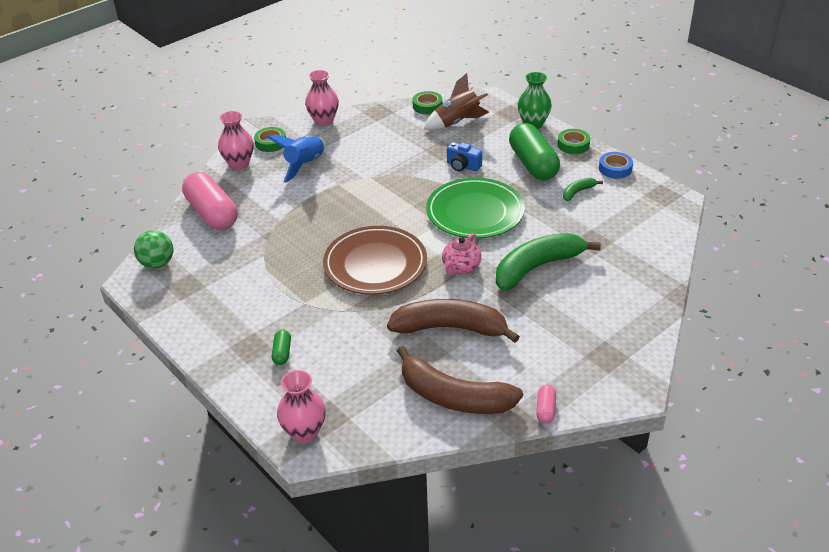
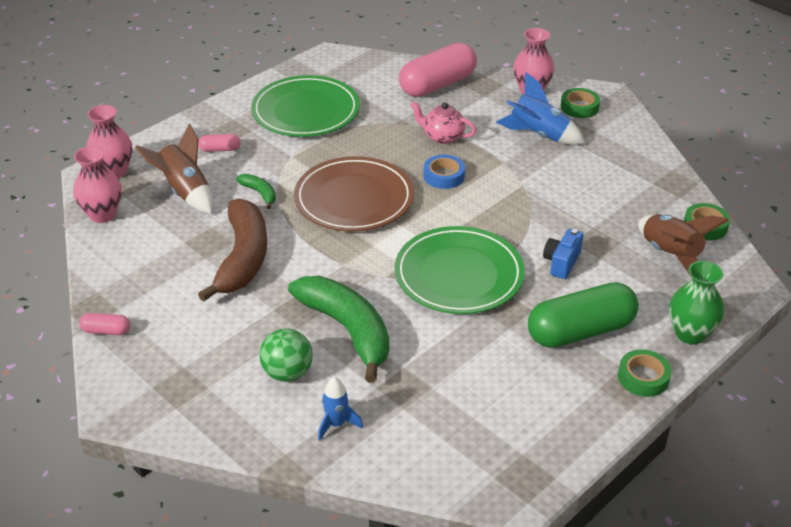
camera: 85 degrees right, 0 degrees up
green ball [134,230,173,268] -> green ball moved to [259,328,313,382]
green capsule [272,330,291,365] -> pink capsule [198,134,240,152]
pink vase [305,70,339,126] -> pink vase moved to [73,146,122,223]
brown banana [397,346,523,414] -> none
pink teapot [442,233,481,276] -> pink teapot moved to [410,101,476,144]
green banana [563,178,603,201] -> green banana moved to [236,174,276,209]
blue tape [599,152,633,179] -> blue tape moved to [423,155,465,189]
none -> brown rocket [135,124,213,214]
none -> green plate [251,75,360,137]
none -> blue rocket [318,377,363,441]

